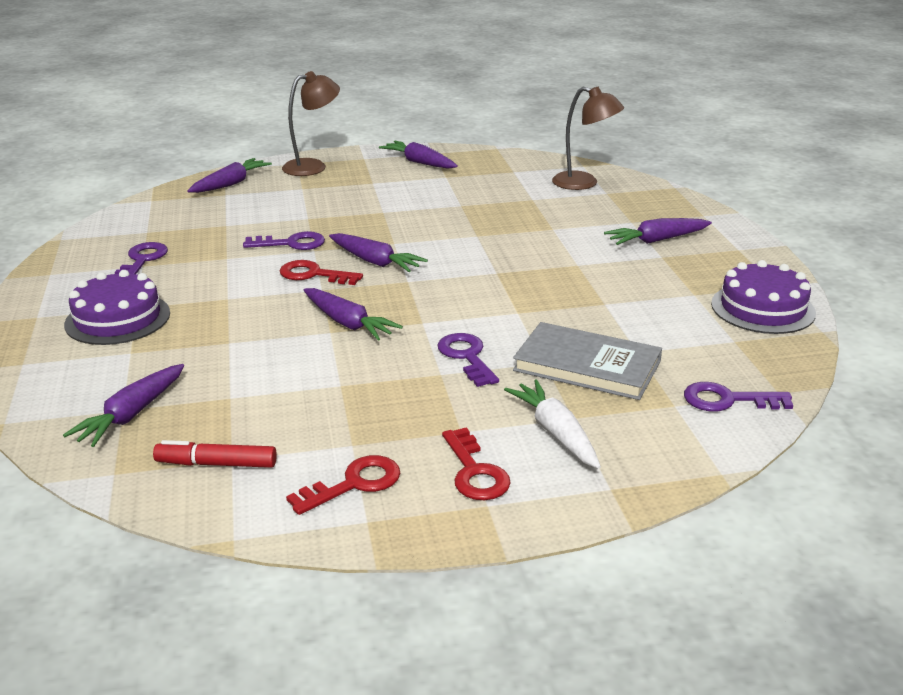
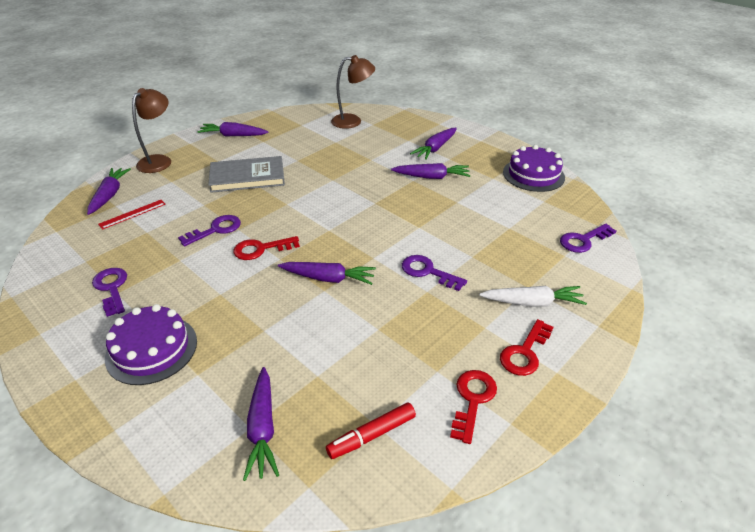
camera: 35 degrees left, 10 degrees up
purple carrot [329,233,428,272] -> purple carrot moved to [391,163,470,179]
red key [442,427,511,500] -> red key turned 90 degrees clockwise [500,319,553,376]
white carrot [504,379,601,469] -> white carrot turned 150 degrees clockwise [479,286,587,307]
grey book [513,322,662,400] -> grey book moved to [208,156,285,193]
none -> red ruler [98,200,166,230]

